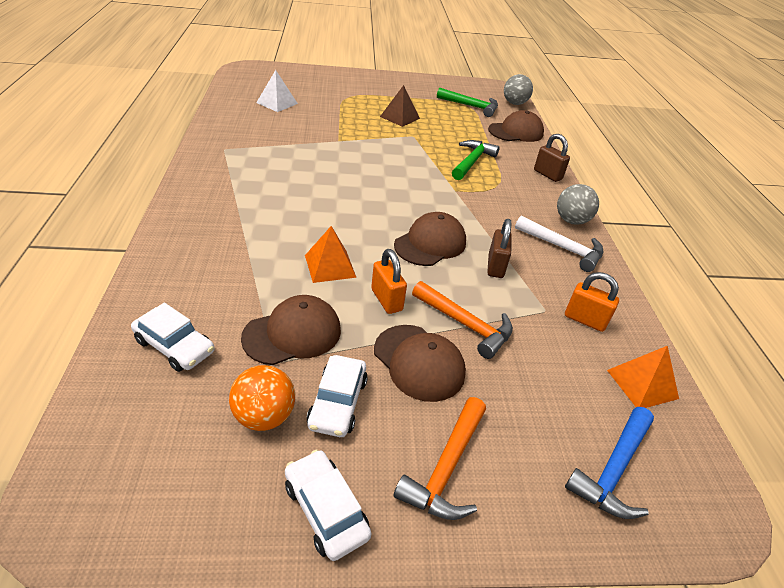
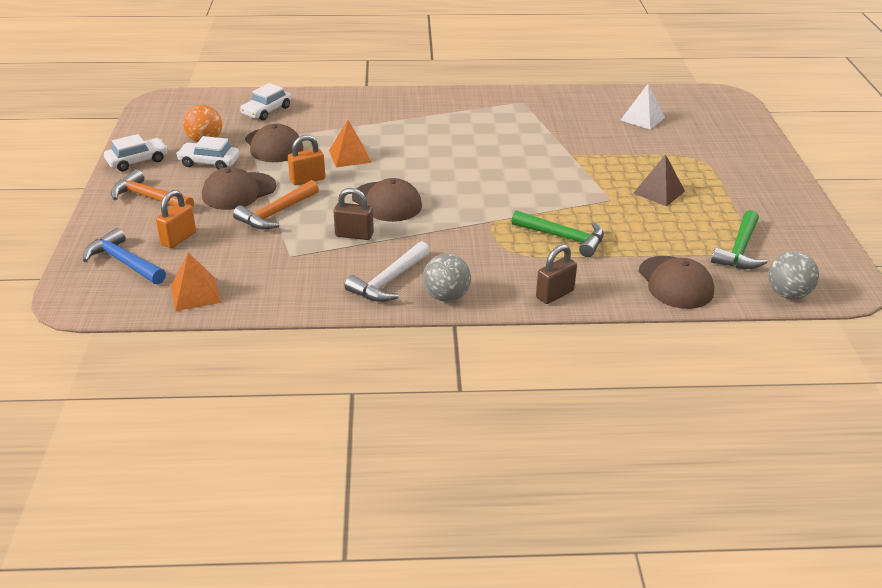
camera: 95 degrees right, 5 degrees down
orange padlock [565,272,619,332] -> orange padlock moved to [156,190,196,248]

